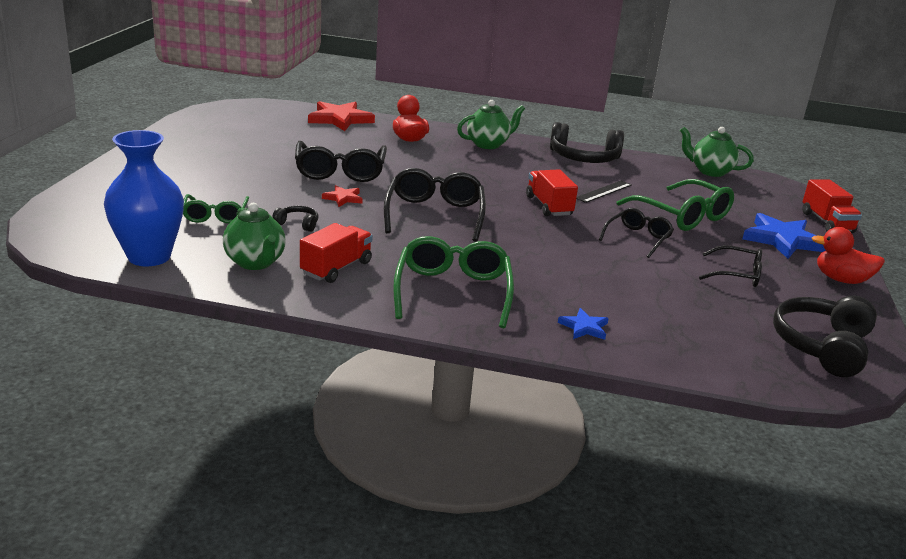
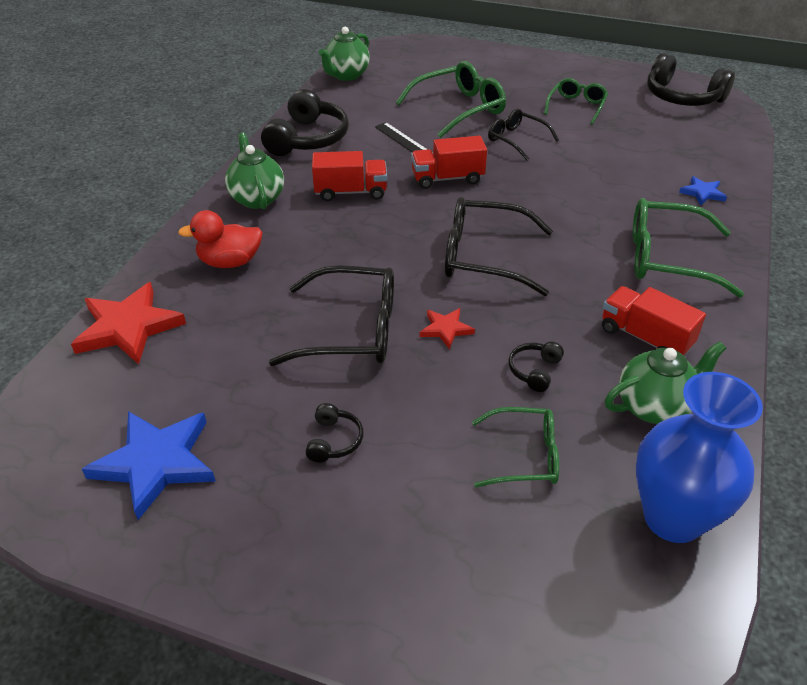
camera: 80 degrees left, 15 degrees up
black glasses [699,245,762,287] -> green glasses [544,78,608,124]
blue star [742,213,826,259] -> blue star moved to [82,411,216,520]
red truck [802,179,862,233] -> red truck moved to [312,151,387,201]
red duck [812,227,885,284] -> none
none -> black headphones [305,403,364,463]

